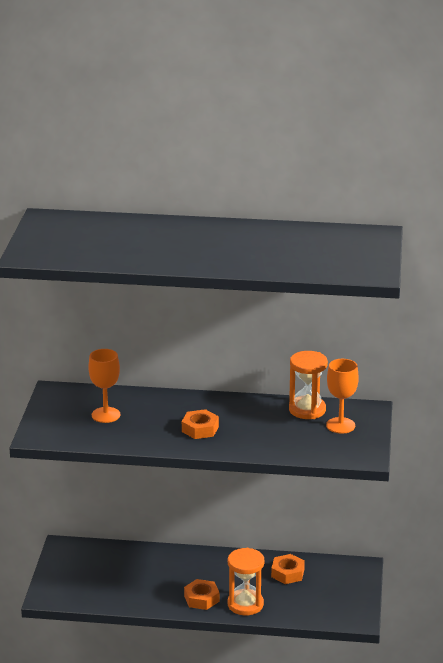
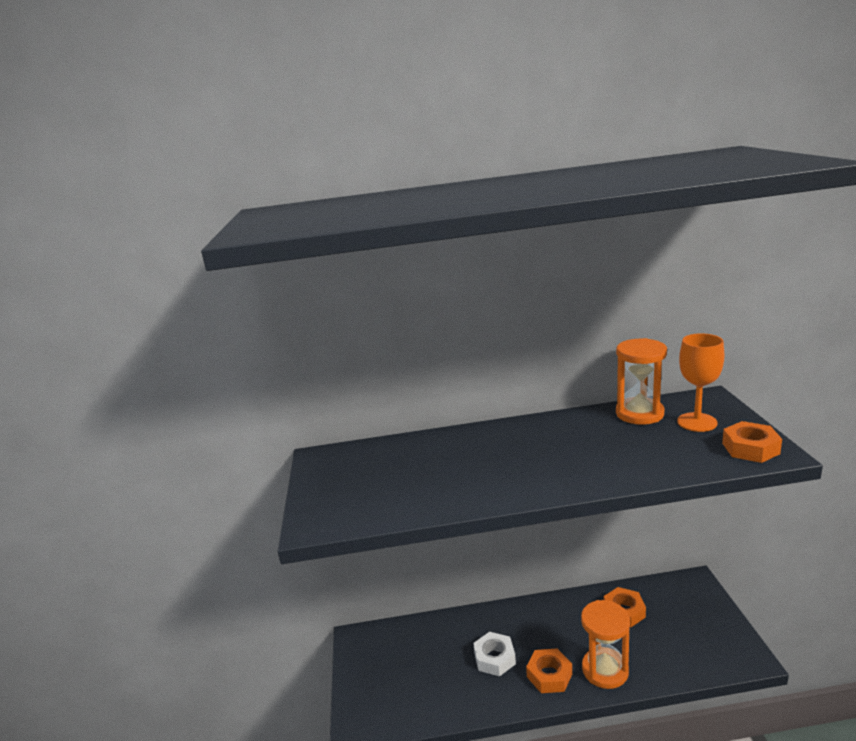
camera: 10 degrees left, 5 degrees down
orange goblet [88,349,120,423] -> none
orange nut [182,409,219,439] -> orange nut moved to [722,421,782,463]
none -> white nut [473,632,516,677]

